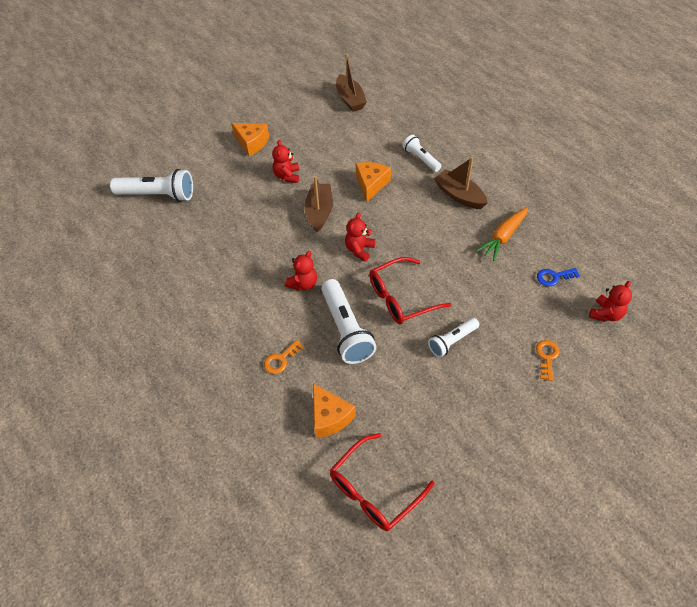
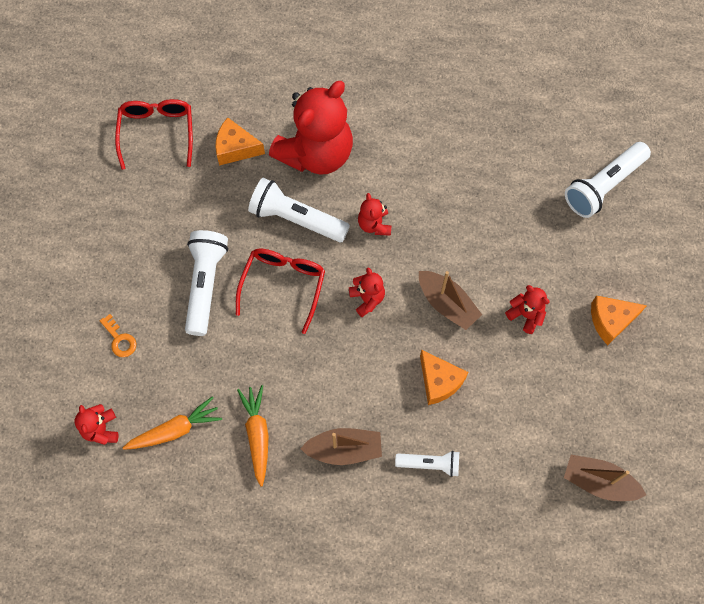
camera: 130 degrees right, 15 degrees up
orange key [264,340,305,374] -> red teddy bear [269,81,353,175]
white flashlight [428,318,479,357] -> white flashlight [185,230,228,336], size x1.70
blue key [537,268,580,286] -> orange carrot [123,396,222,450]

